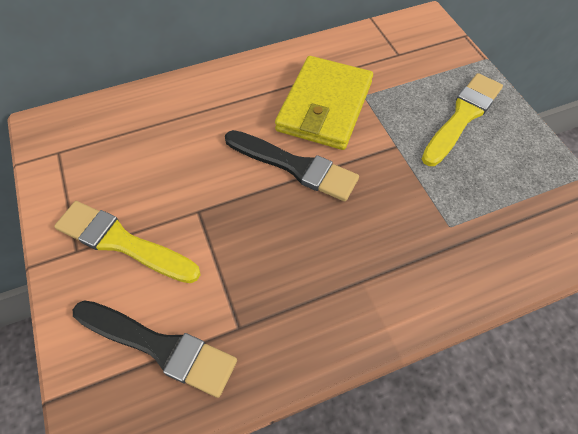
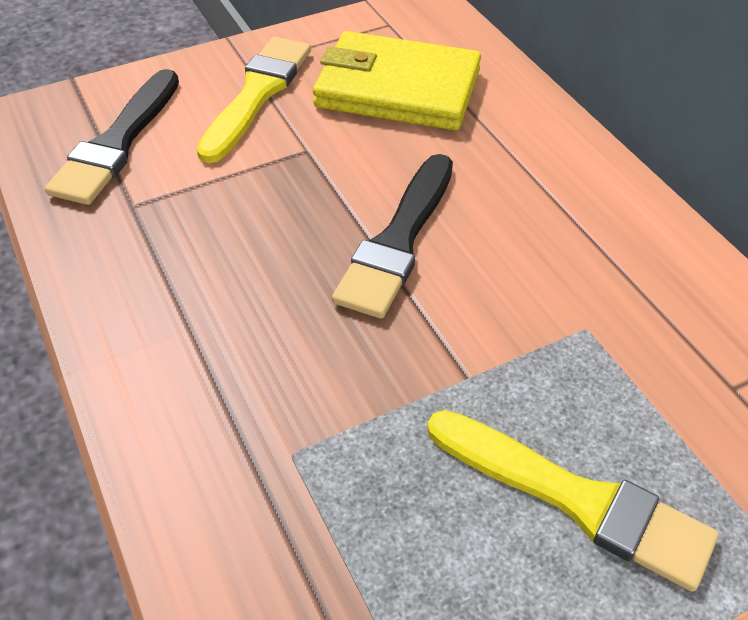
camera: 85 degrees right, 10 degrees down
yellow wallet [275,56,373,150] -> yellow wallet moved to [313,31,481,130]

